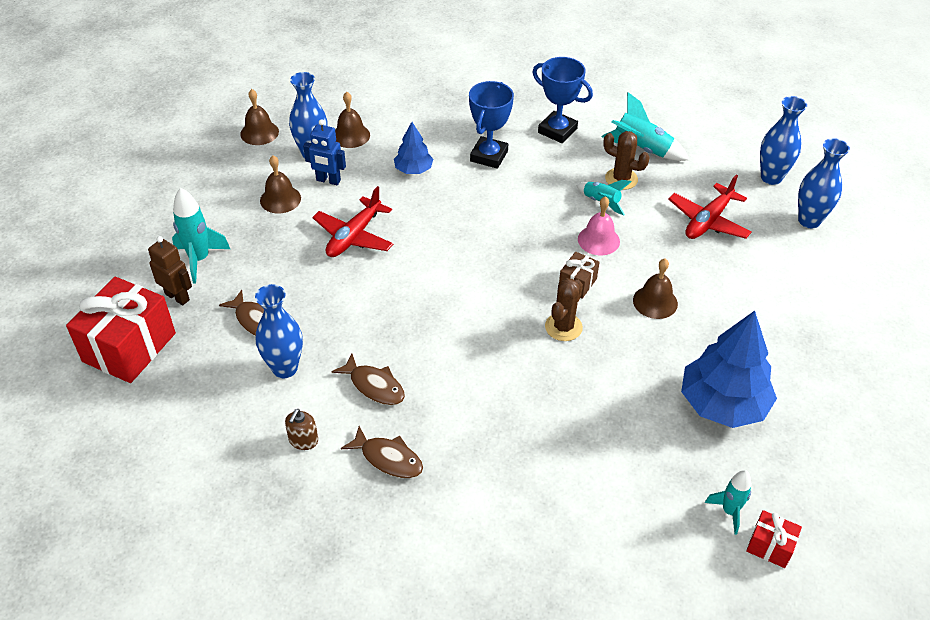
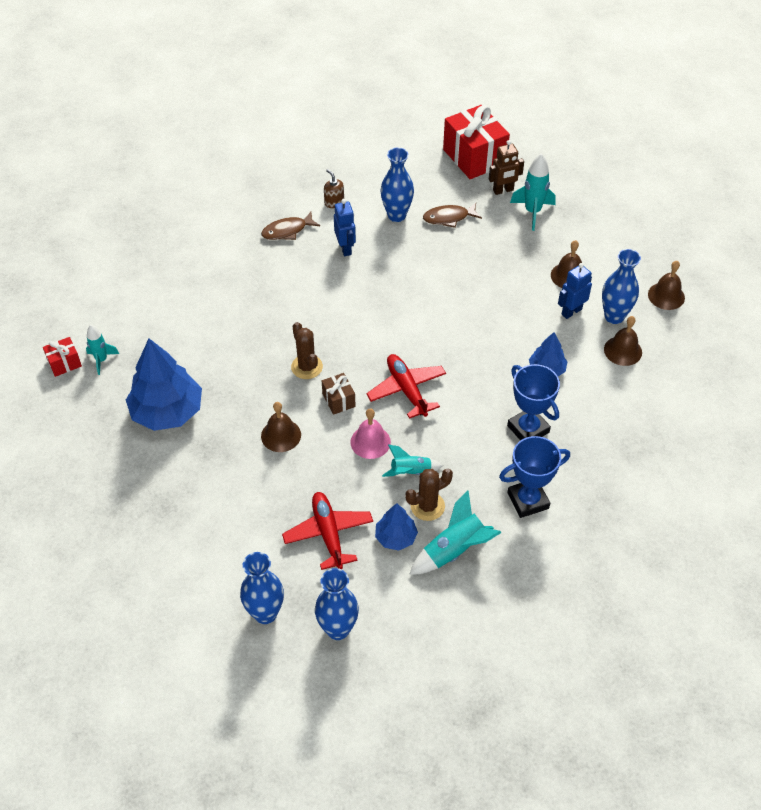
camera: 125 degrees right, 5 degrees up
red plane [312,186,394,257] -> red plane moved to [366,354,446,419]
brown fish [331,354,405,405] -> blue robot [334,199,356,256]
none -> blue tree [375,503,418,551]

